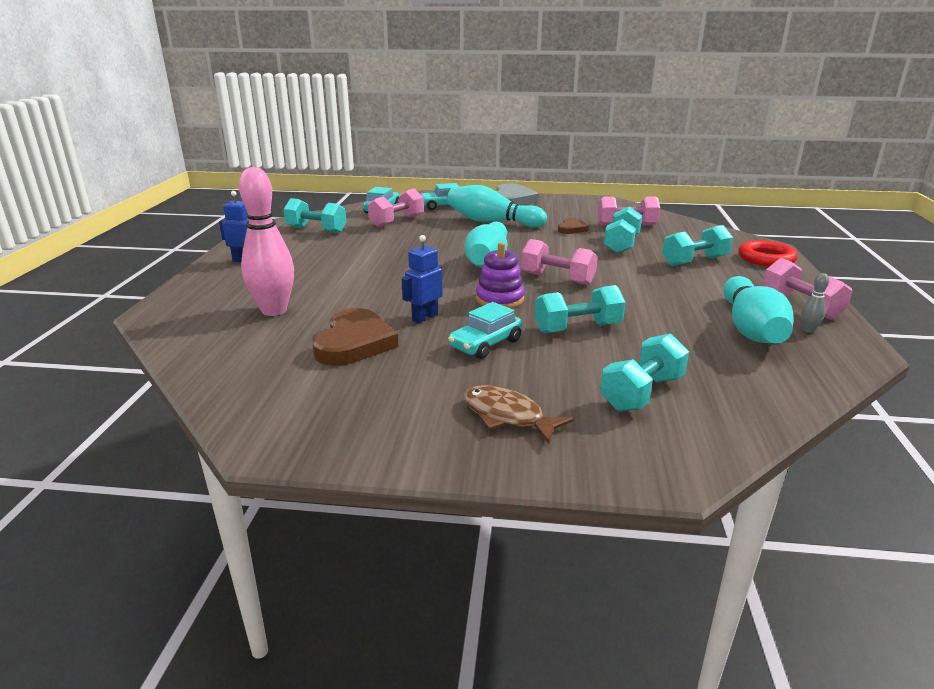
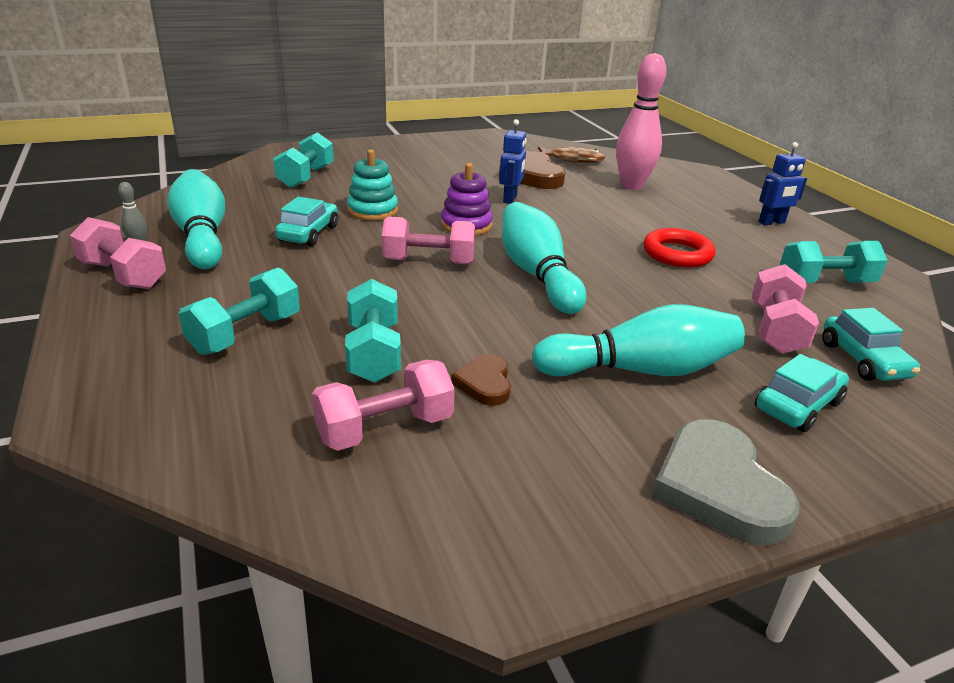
camera: 150 degrees right, 5 degrees up
turquoise car [448,302,522,359] -> turquoise car moved to [275,197,338,246]
brown fish [464,385,574,444] -> brown fish moved to [538,147,606,163]
turquoise dumbbell [535,285,626,333] -> turquoise stacking toy [347,150,398,220]
red ring [739,240,798,267] -> red ring moved to [643,228,716,268]

